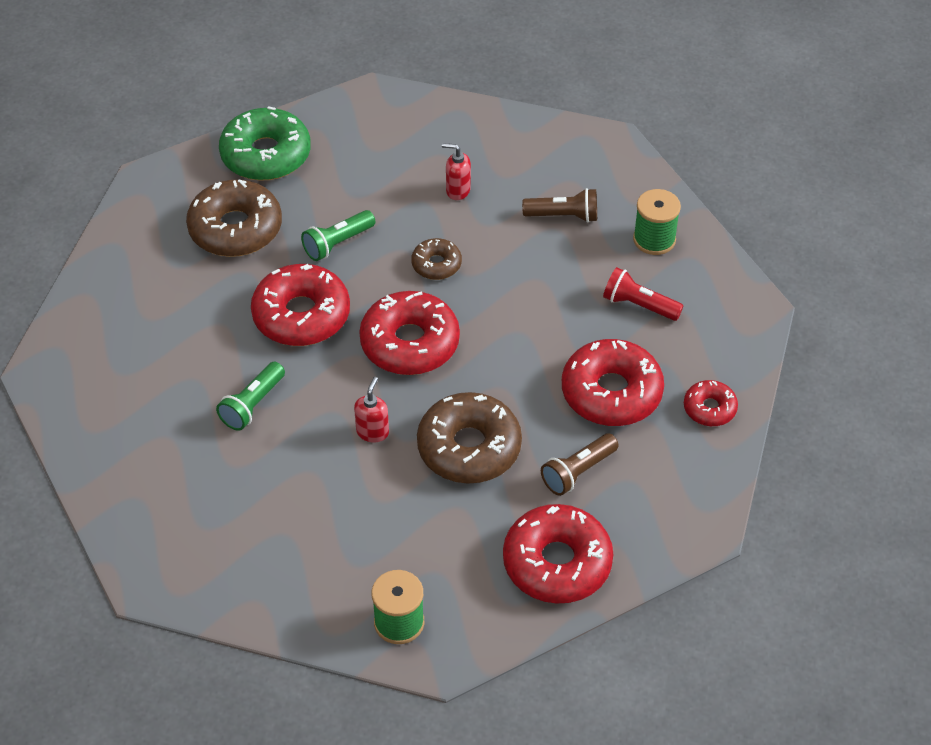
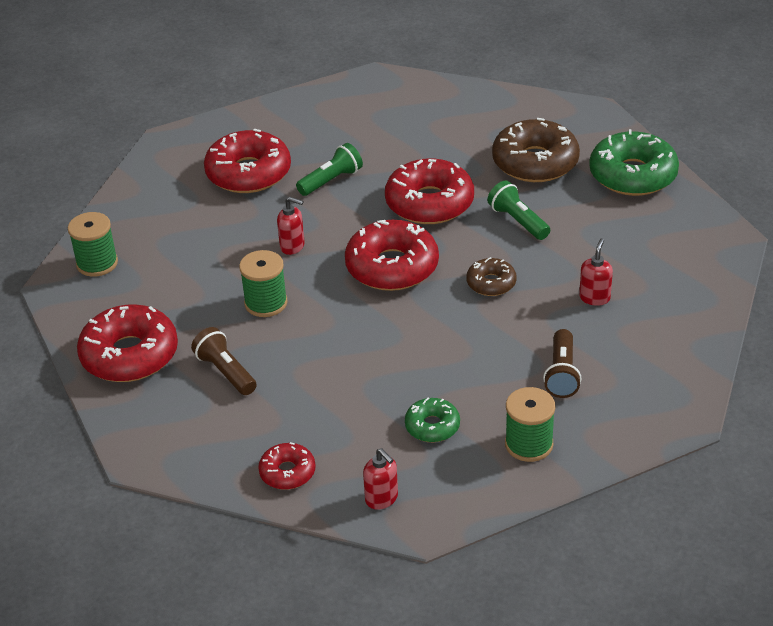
camera: 95 degrees right, 10 degrees down
green flashlight [216,362,285,431] -> green flashlight turned 105 degrees clockwise [296,143,363,196]
brown donut [417,392,522,484] -> green spool [239,250,288,317]
red donut [562,339,664,426] -> red donut moved to [204,129,291,193]
red flashlight [603,267,684,321] -> green donut [405,397,460,442]
none -> red soap dispenser [363,448,398,510]

